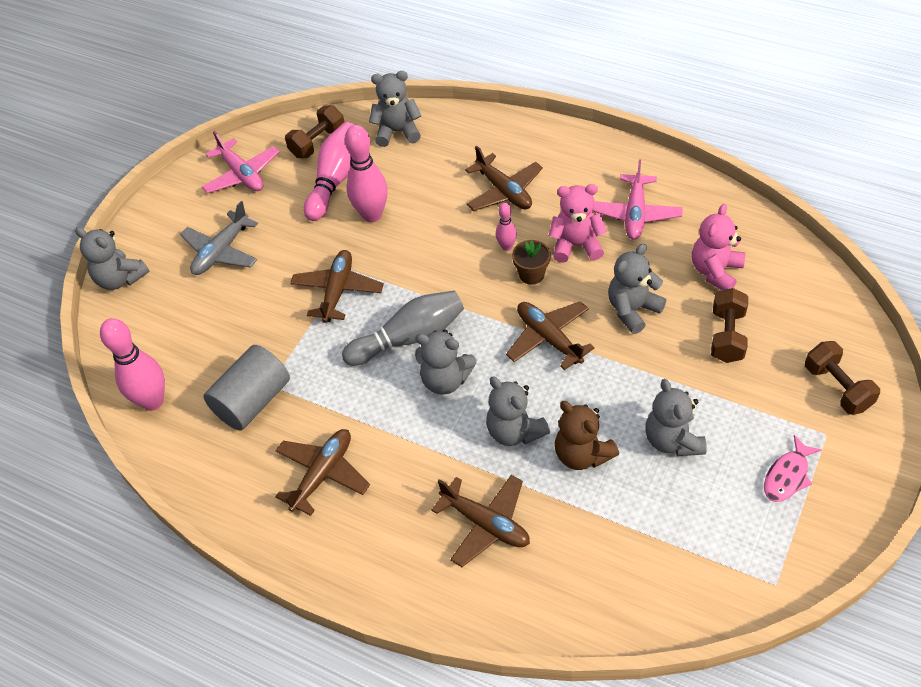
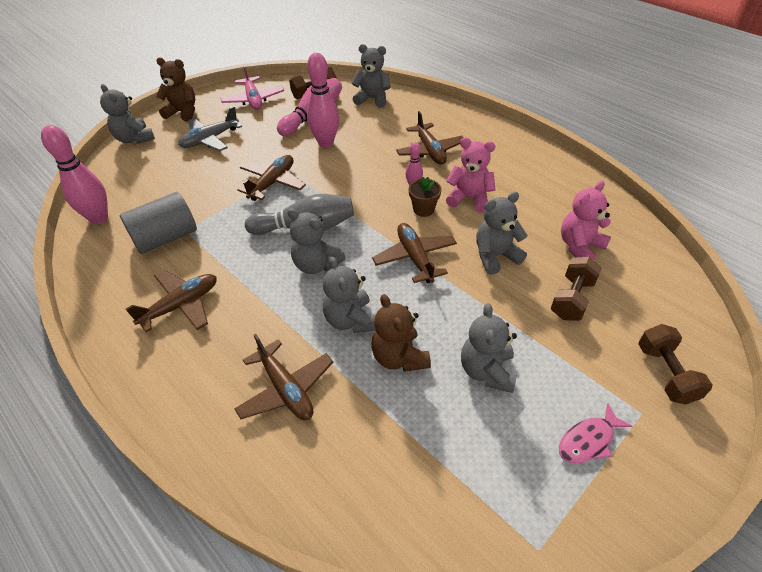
camera: 15 degrees right, 5 degrees down
pink plane [592,159,683,240] -> none
none -> brown teddy bear [156,57,195,122]

